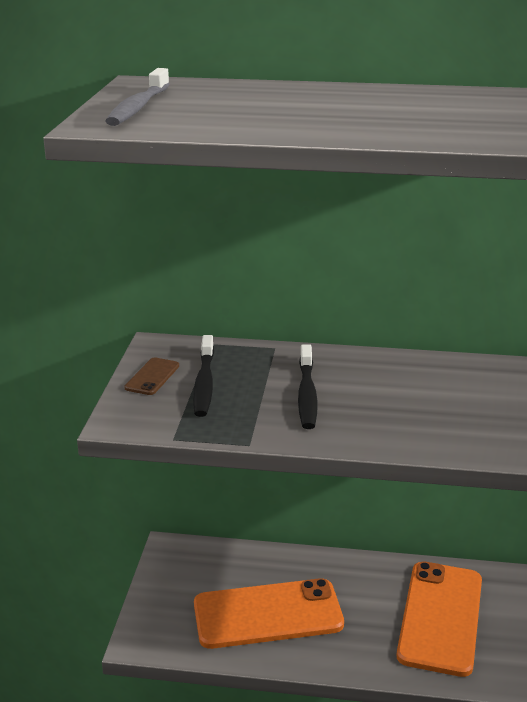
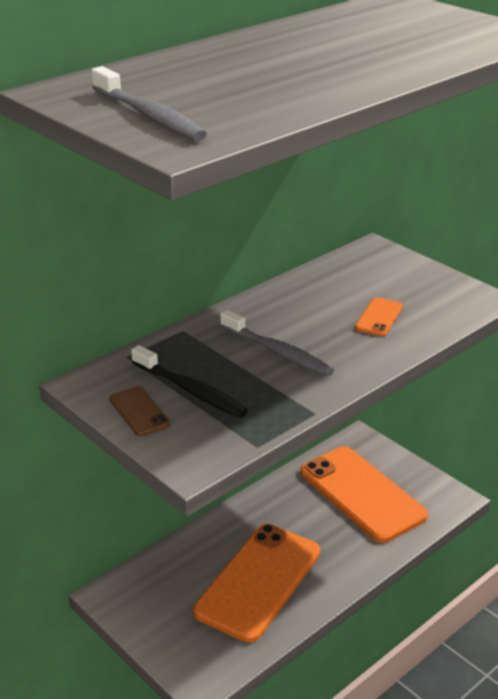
camera: 50 degrees left, 5 degrees up
black toothbrush [298,344,318,429] -> grey toothbrush [220,310,334,377]
none -> orange phone [355,297,403,336]

